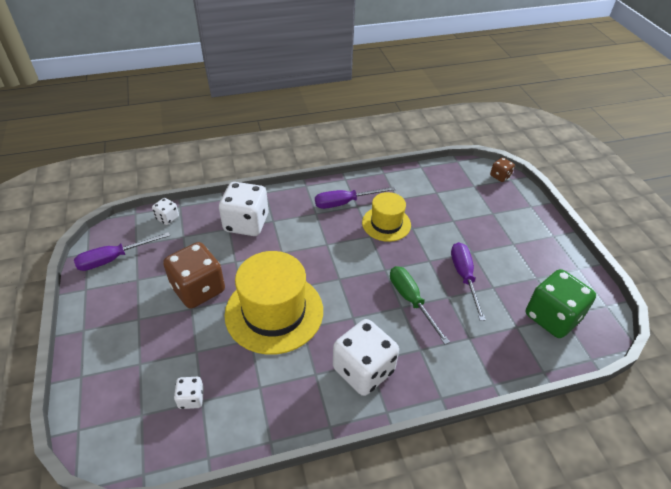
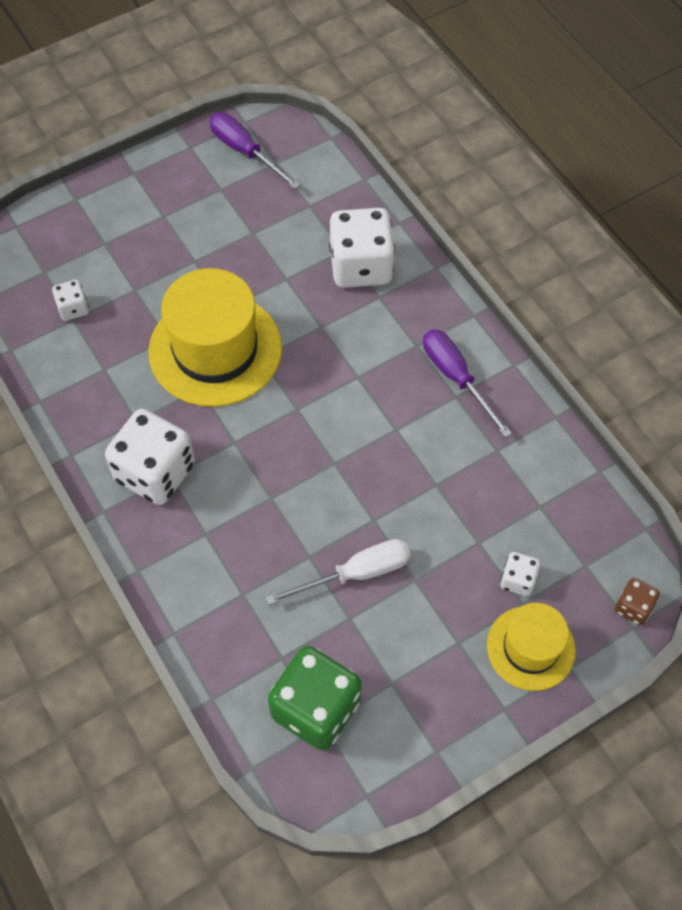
camera: 75 degrees right, 15 degrees up
white dice [152,198,179,225] -> white dice moved to [500,552,540,596]
brown dice [163,242,225,309] -> none
yellow hat [362,192,411,242] -> yellow hat moved to [487,603,576,691]
green screwdriver [390,266,450,345] -> none
purple screwdriver [451,242,486,321] -> white screwdriver [265,539,411,605]

